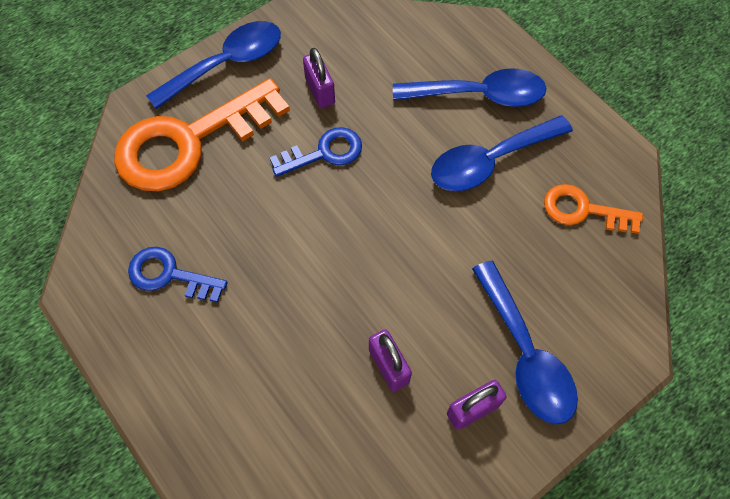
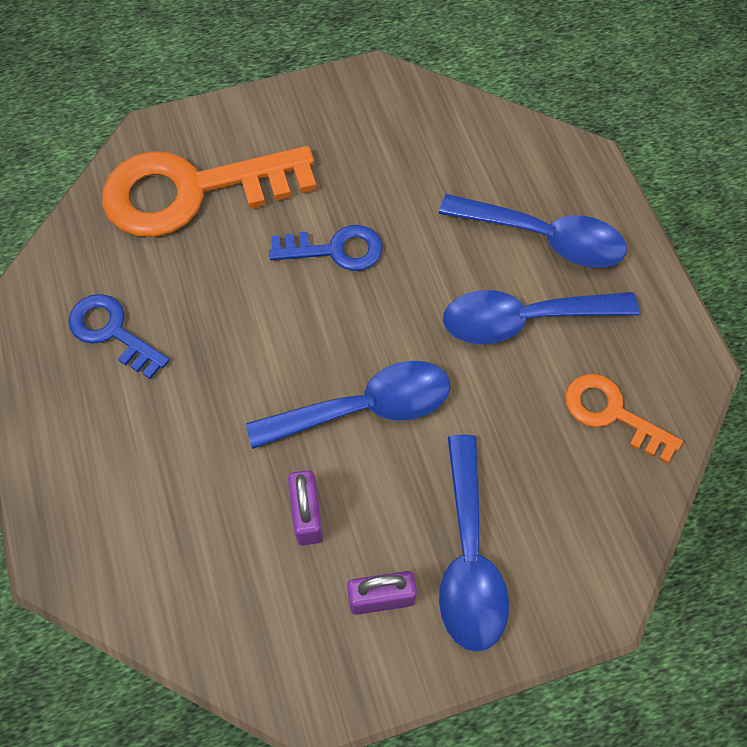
camera: 20 degrees right, 0 degrees up
blue spoon [146,21,281,109] -> blue spoon moved to [246,361,450,449]
purple padlock [303,48,335,108] -> none

